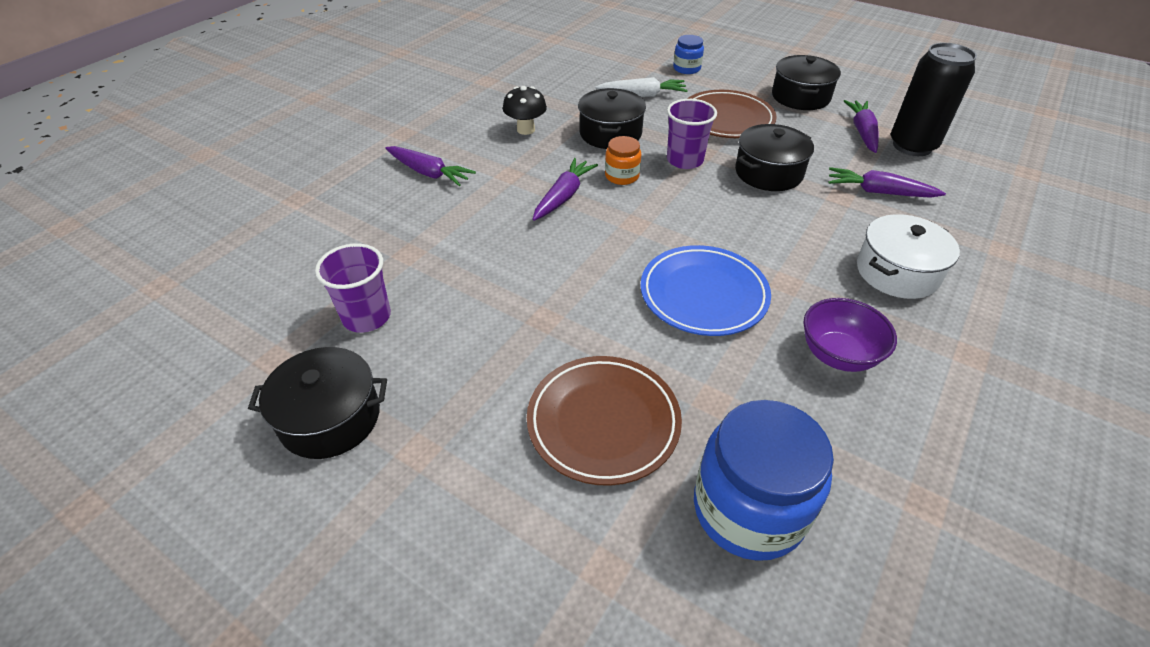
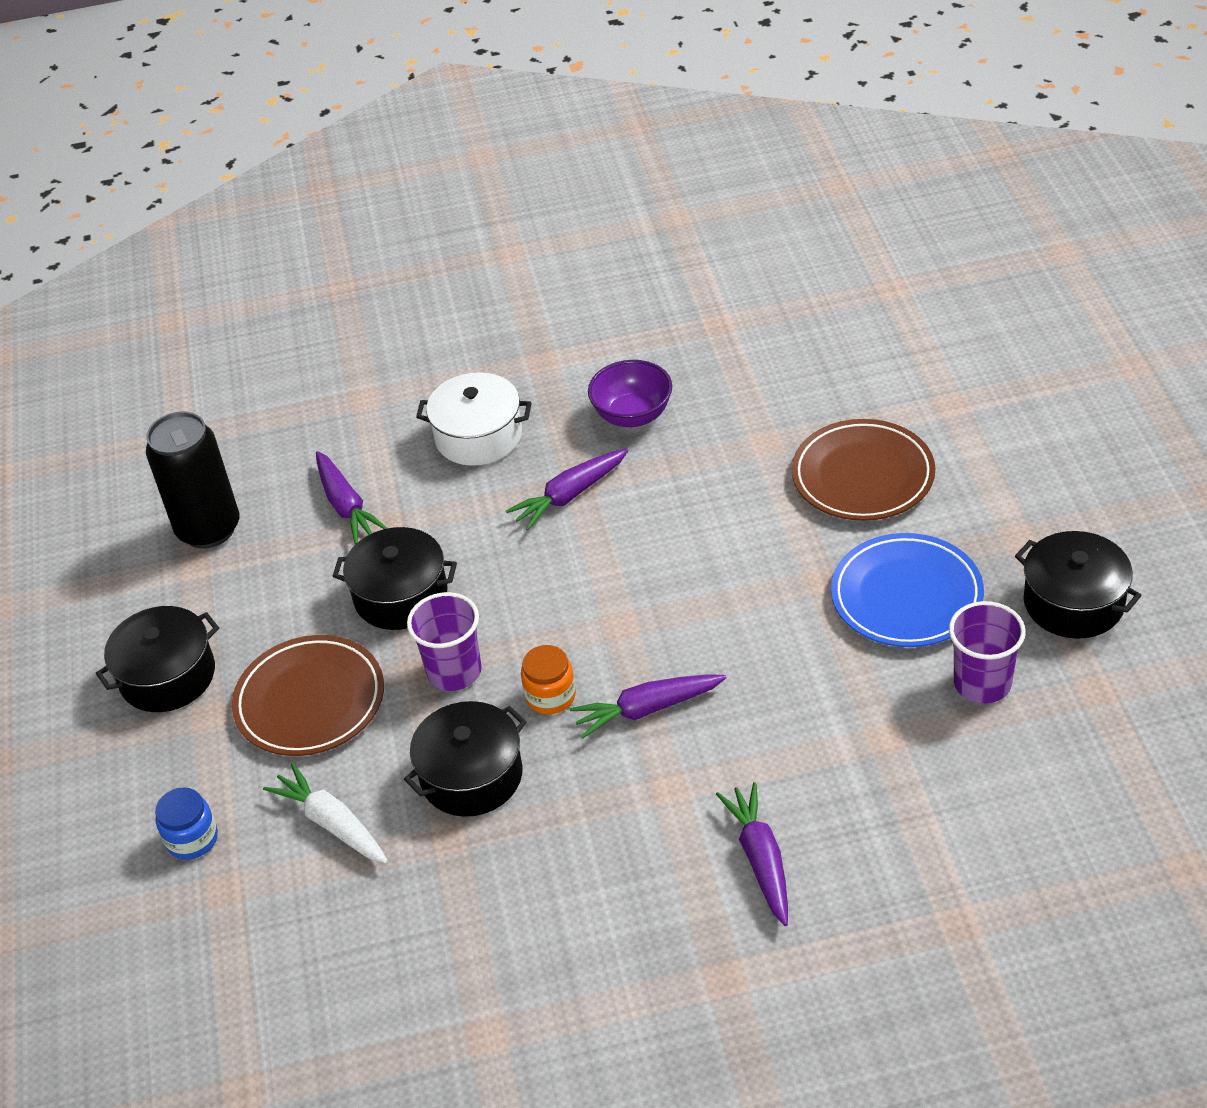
camera: 130 degrees left, 0 degrees up
black mushroom [503,86,547,135] -> none
blue plate [641,245,771,336] -> blue plate moved to [831,533,984,647]
blue jar [694,400,834,561] -> none
purple carrot [844,100,879,153] -> purple carrot moved to [506,449,628,530]

